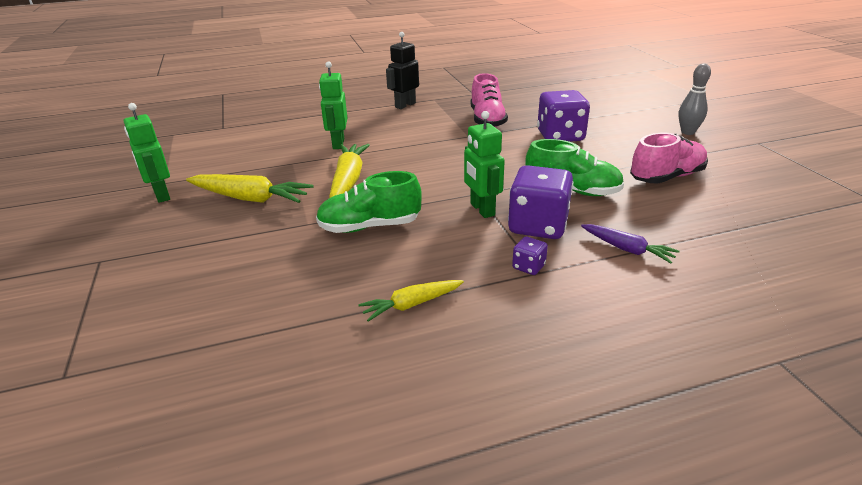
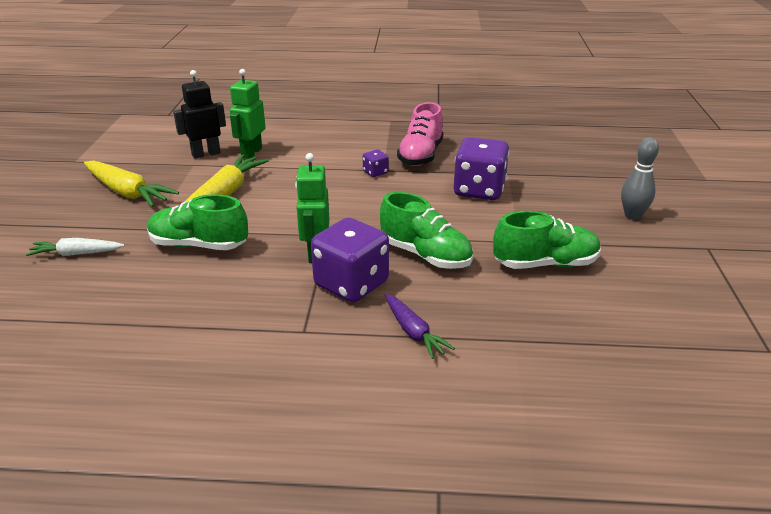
camera: 20 degrees right, 0 degrees up
green robot [124,103,170,203] -> none
yellow carrot [358,280,464,322] -> none
black robot [386,32,419,109] -> black robot moved to [173,70,226,159]
purple dice [512,237,548,275] -> purple dice moved to [363,150,389,177]
pink shoe [630,133,708,184] -> green shoe [493,211,601,269]
none -> white carrot [26,238,125,256]

